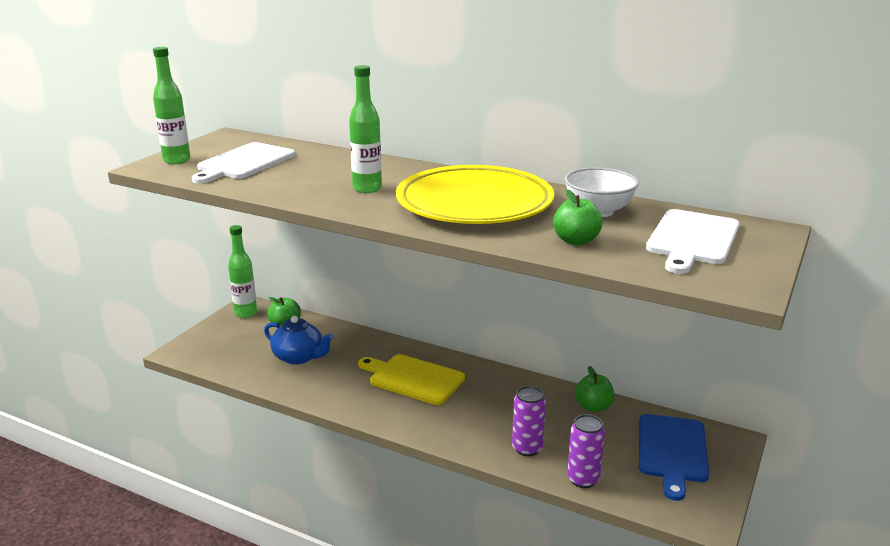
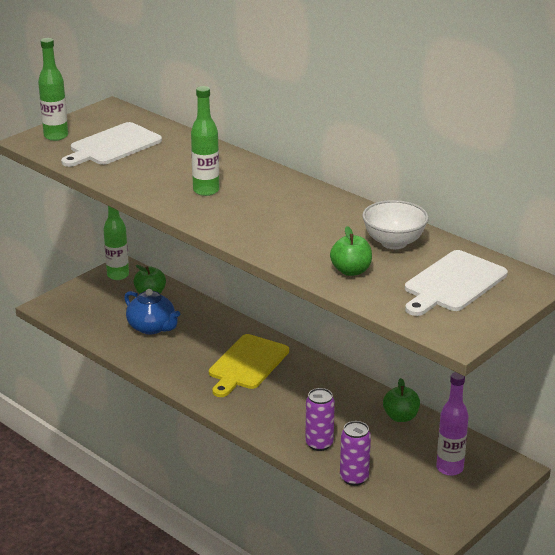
camera: 15 degrees right, 5 degrees up
yellow cutting board [358,354,465,405] -> yellow cutting board turned 105 degrees counterclockwise [209,334,289,397]
yellow plate [396,165,554,224] -> none
blue cutting board [639,414,709,501] -> purple bottle [436,372,469,476]

